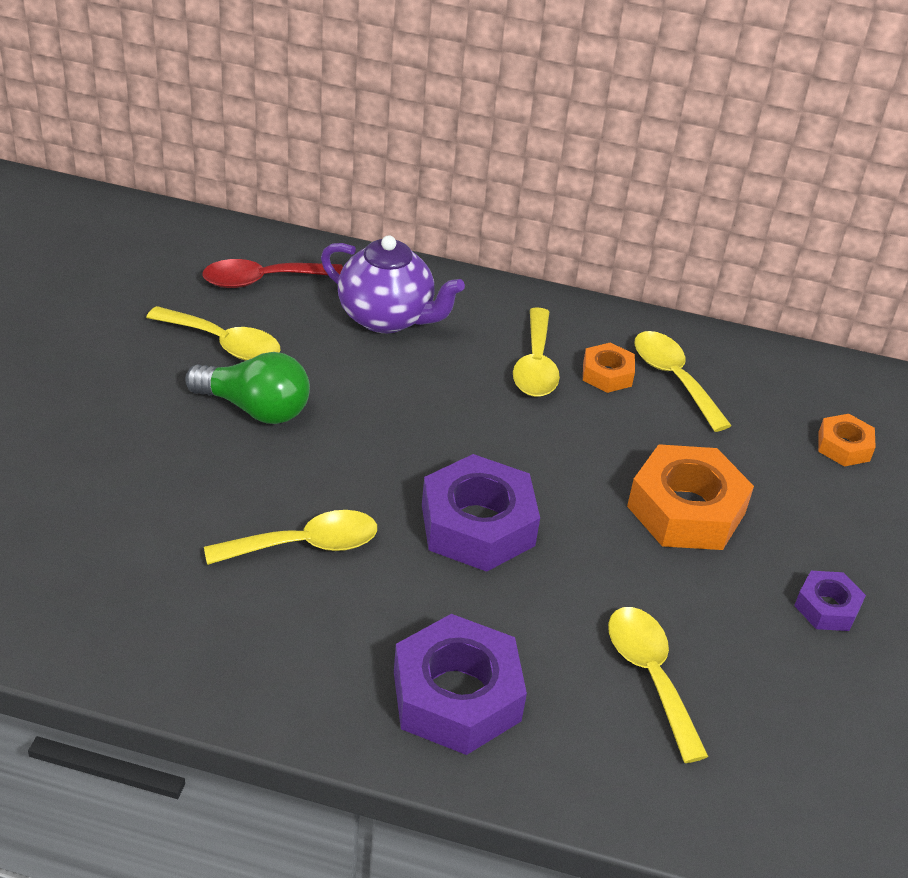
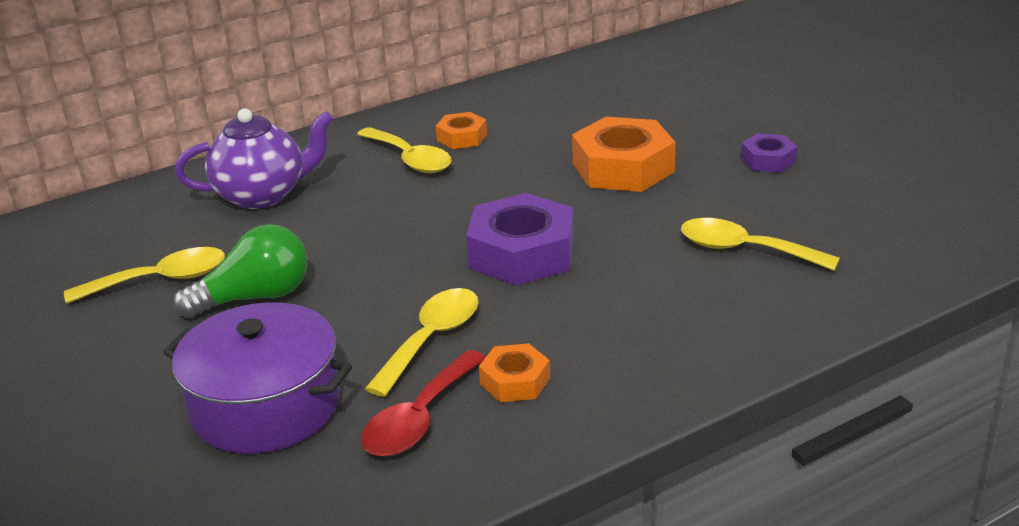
camera: 40 degrees left, 10 degrees down
red spoon [202,259,343,288] -> red spoon moved to [361,350,486,457]
purple nut [394,614,527,755] -> none
yellow spoon [634,331,732,432] -> none
orange nut [818,414,876,467] -> orange nut moved to [479,343,550,402]
none -> purple pot [163,302,352,454]

